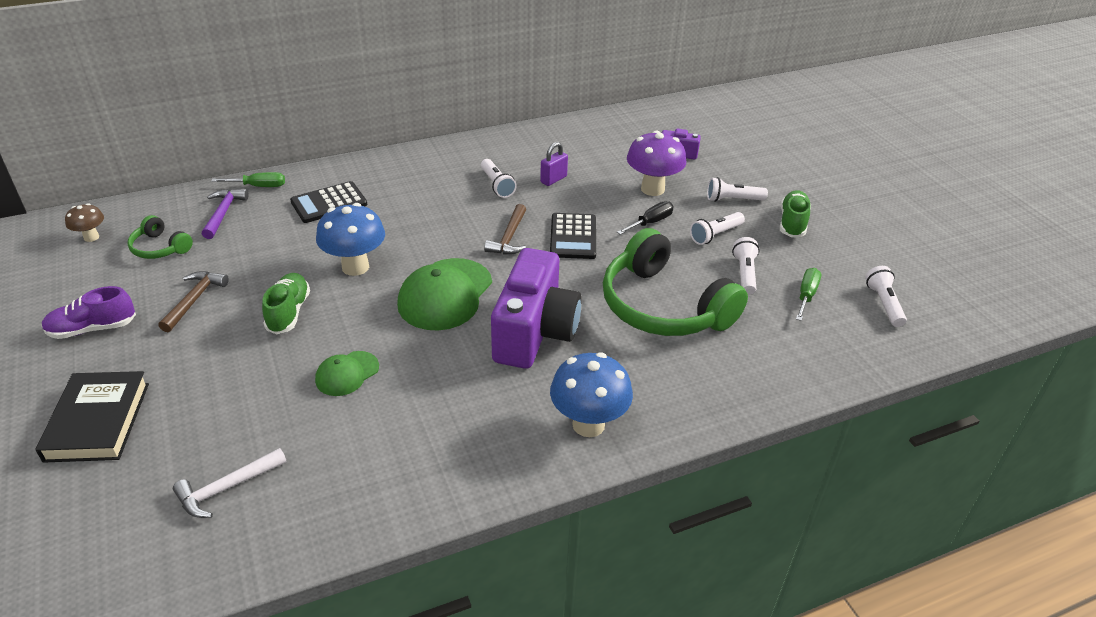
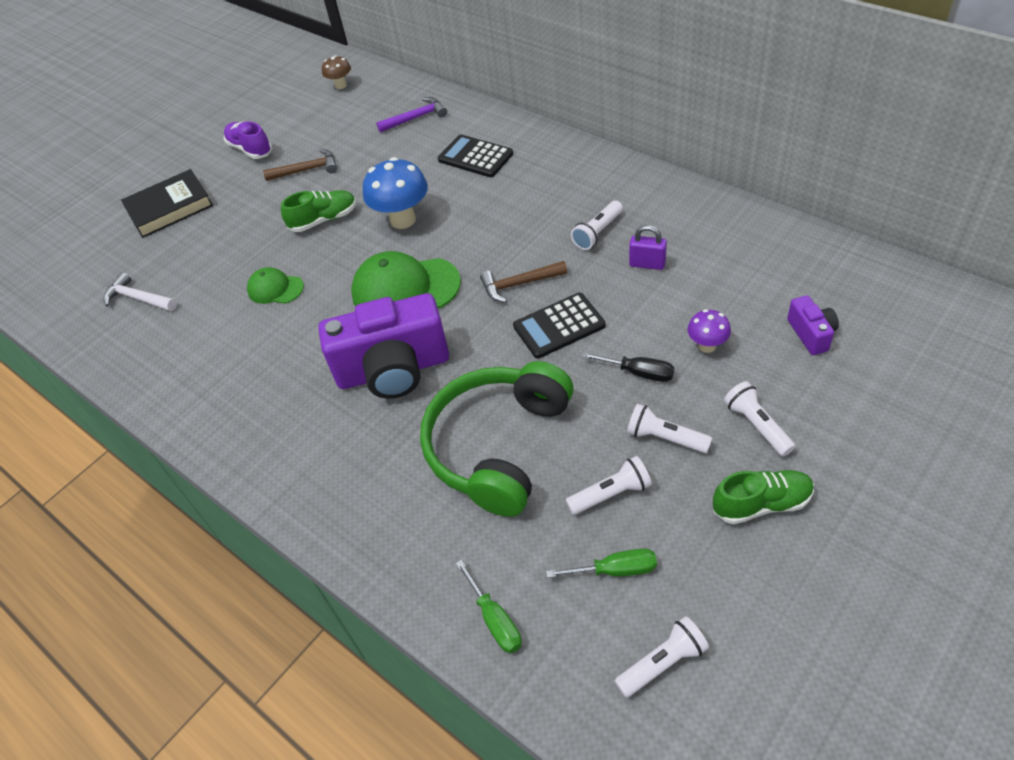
camera: 70 degrees right, 10 degrees up
green headphones [127,215,193,259] -> none
green screwdriver [211,172,285,187] -> green screwdriver moved to [456,560,522,653]
blue mushroom [550,352,633,437] -> none
purple mushroom [627,131,686,196] -> purple mushroom [687,309,731,353], size x0.55

